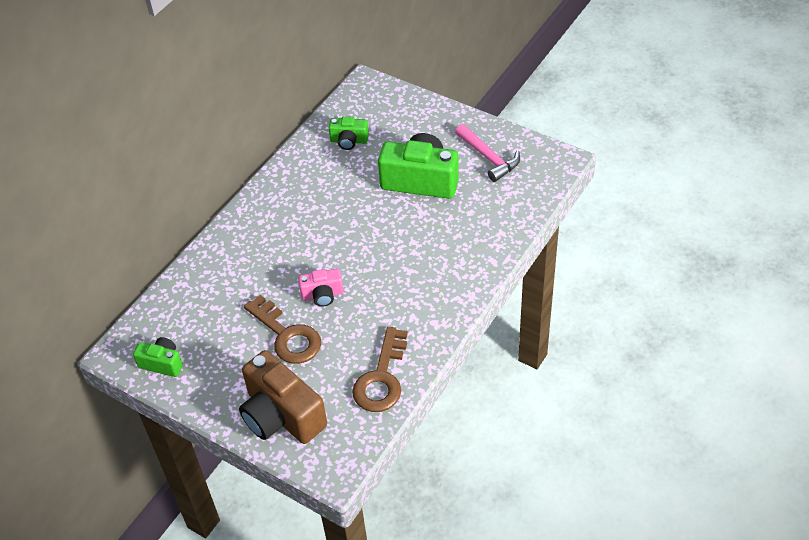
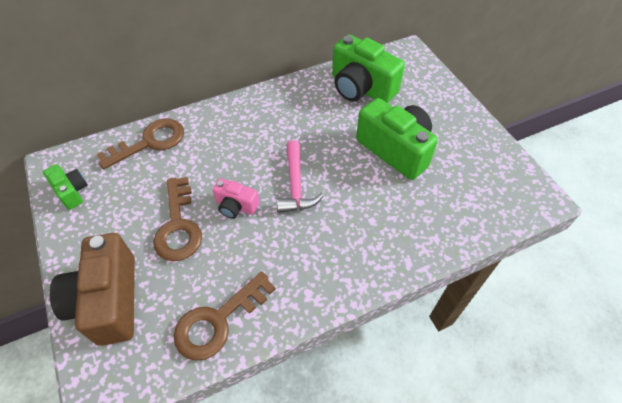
camera: 30 degrees right, 5 degrees up
green camera [329,116,369,150] -> green camera [332,34,405,103], size x1.94
pink hammer [455,124,520,182] -> pink hammer moved to [277,140,324,213]
none -> brown key [96,119,184,169]

